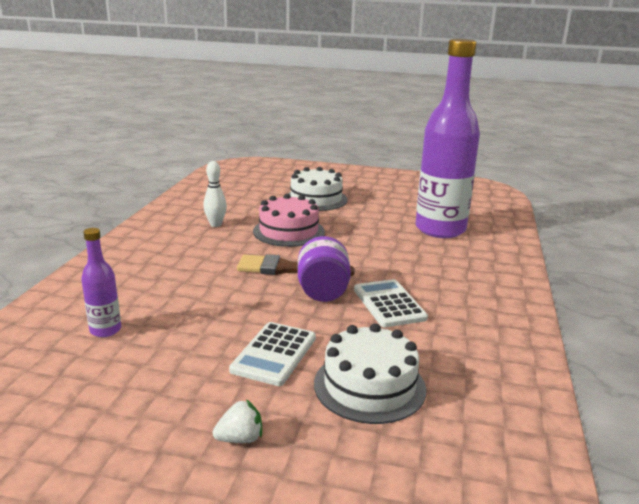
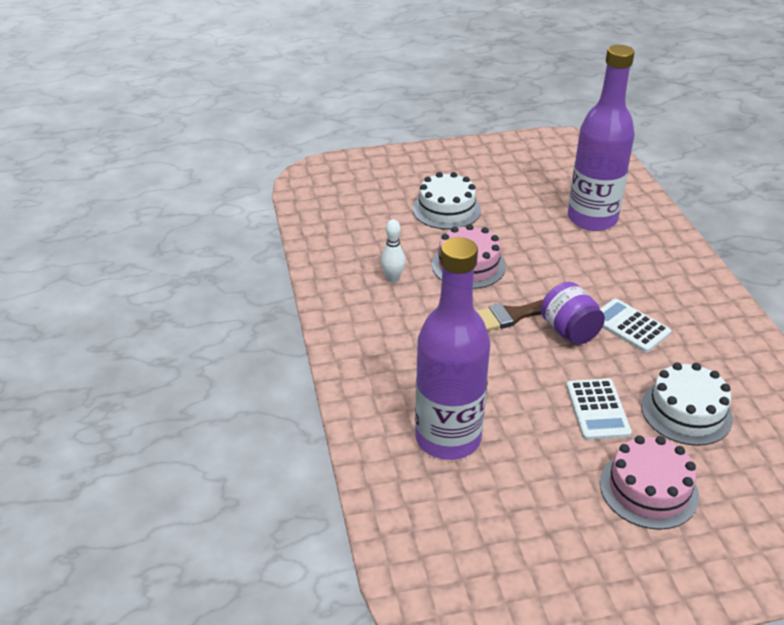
camera: 25 degrees left, 15 degrees up
purple bottle [81,228,121,337] -> purple bottle [415,237,490,460], size x2.35
white strawberry [213,399,262,443] -> pink cake [600,435,699,530]

